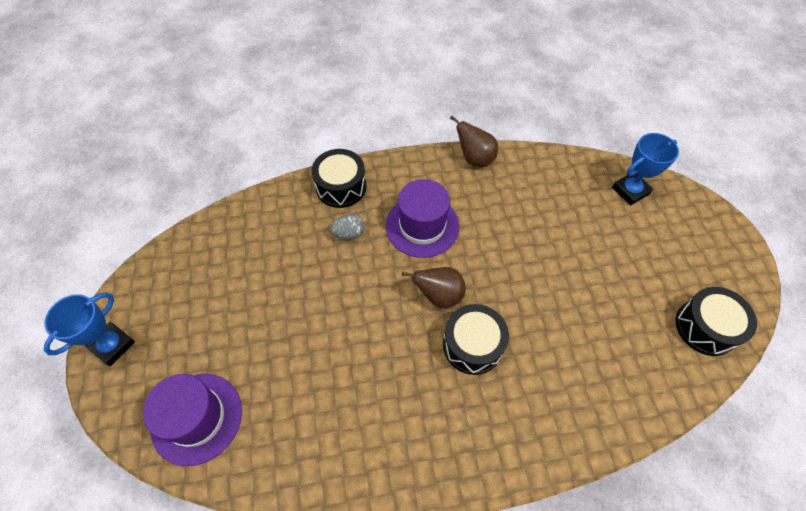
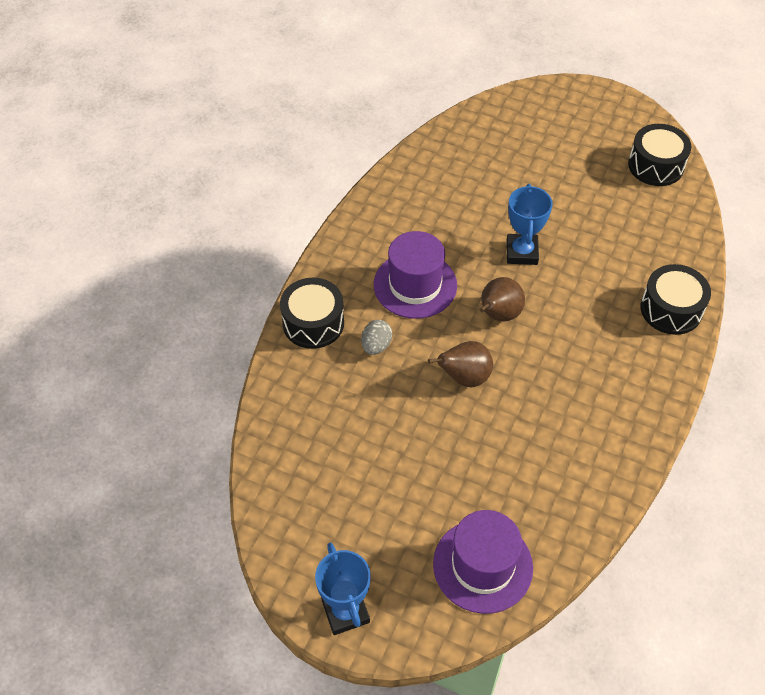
camera: 55 degrees left, 5 degrees down
black drum [443,304,509,375] -> black drum moved to [641,264,711,335]
brown pear [450,115,498,167] -> brown pear moved to [428,341,493,387]
blue trophy [612,133,679,206] -> blue trophy moved to [506,184,553,265]

